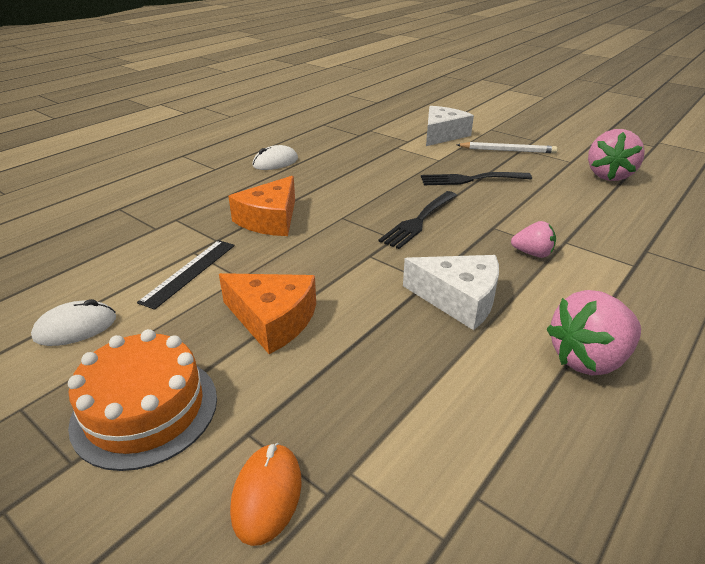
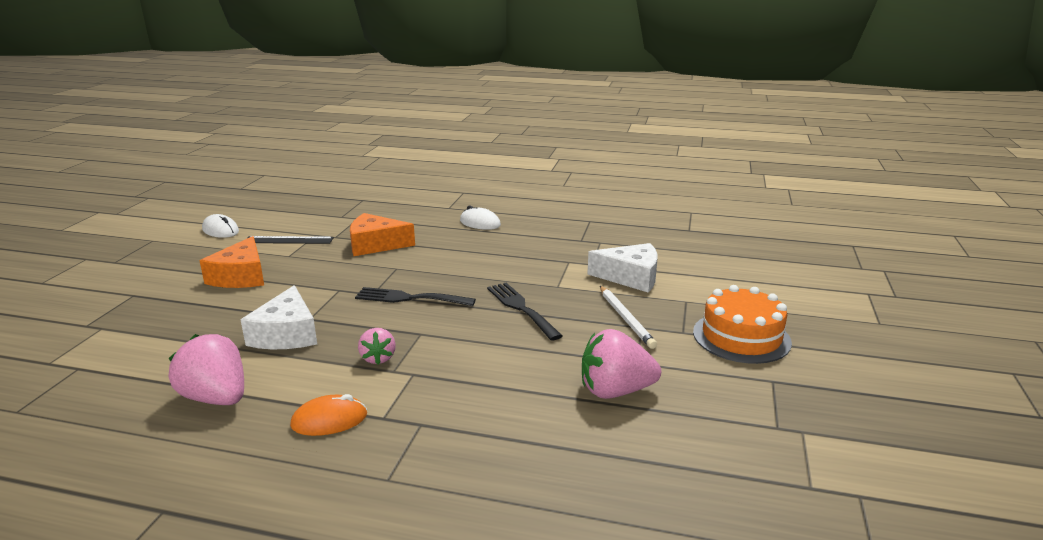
camera: 65 degrees right, 10 degrees down
orange cake [68,329,217,471] -> orange cake moved to [693,285,792,364]
orange mouse [230,443,302,546] -> orange mouse moved to [290,394,367,436]

